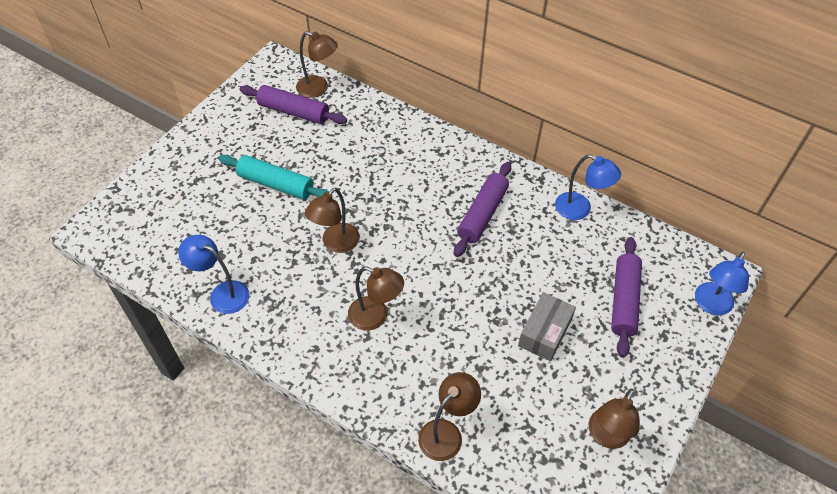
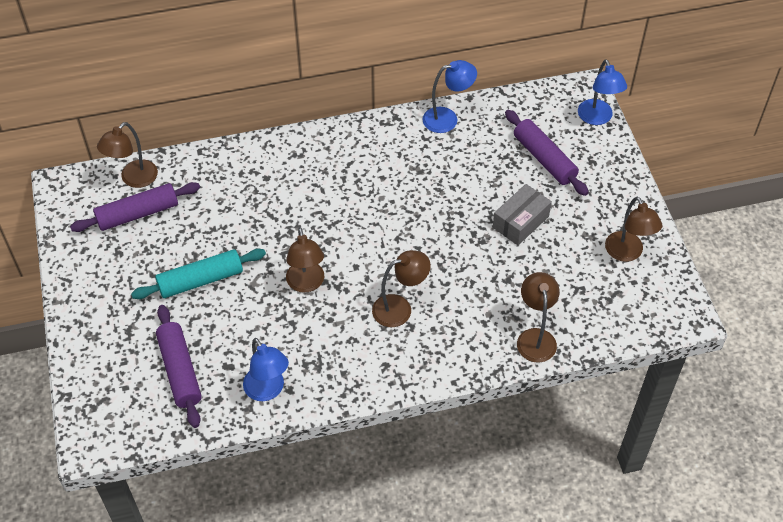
camera: 45 degrees left, 0 degrees up
blue lamp [178,235,249,314] -> blue lamp turned 105 degrees counterclockwise [243,338,289,401]
brown lamp [296,31,338,98] -> brown lamp turned 150 degrees clockwise [97,122,158,188]
purple rolling pin [454,162,511,257] -> purple rolling pin moved to [156,305,202,428]
grey box [518,292,576,362] -> grey box turned 60 degrees clockwise [493,184,552,245]

